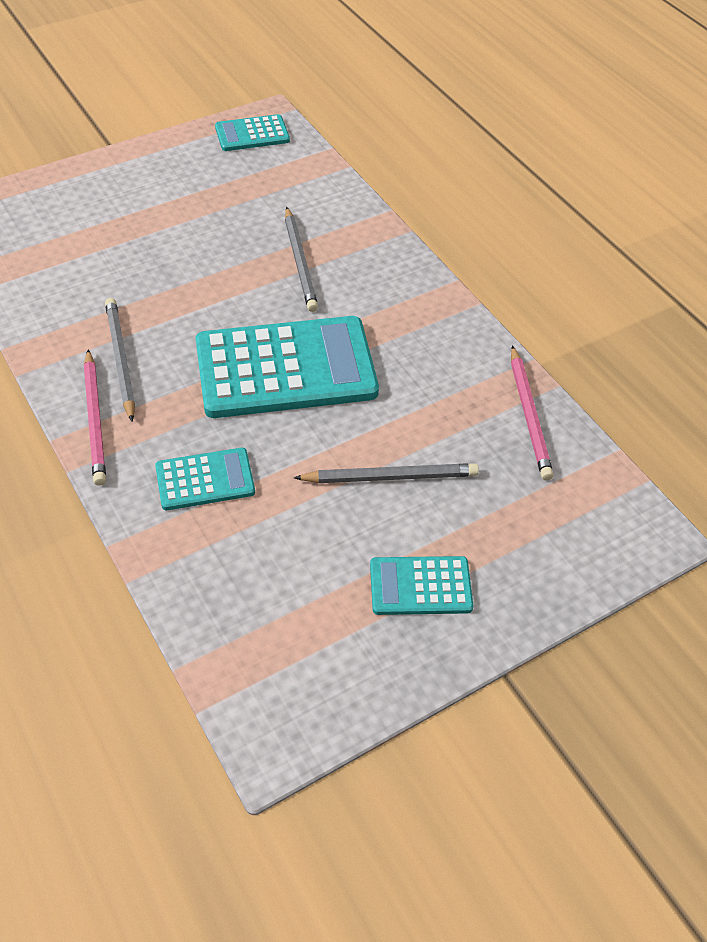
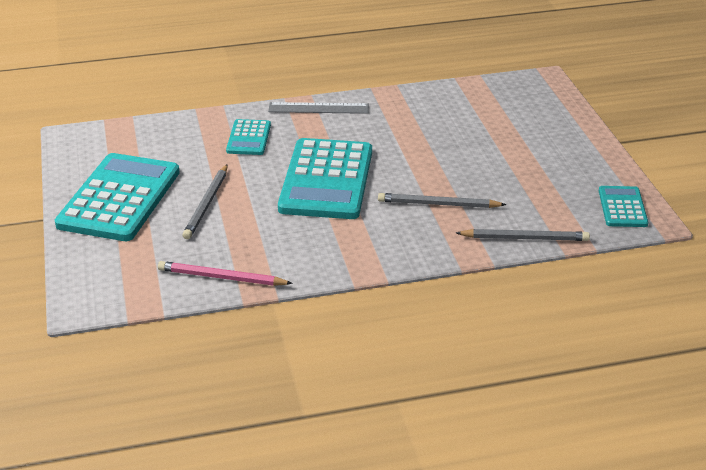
camera: 110 degrees right, 15 degrees down
pink pencil [84,349,106,486] -> grey ruler [268,102,369,114]
grey pencil [105,298,135,422] -> grey pencil moved to [456,229,590,241]
turquoise calculator [370,556,473,615] -> turquoise calculator [55,153,180,241], size x2.02

